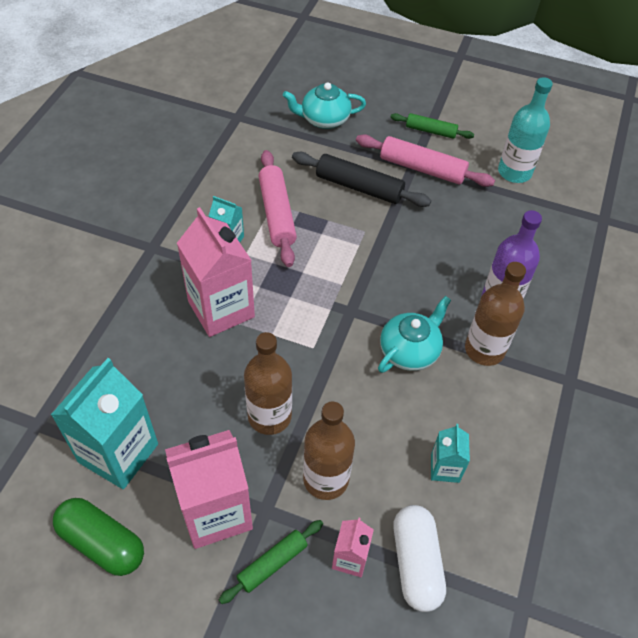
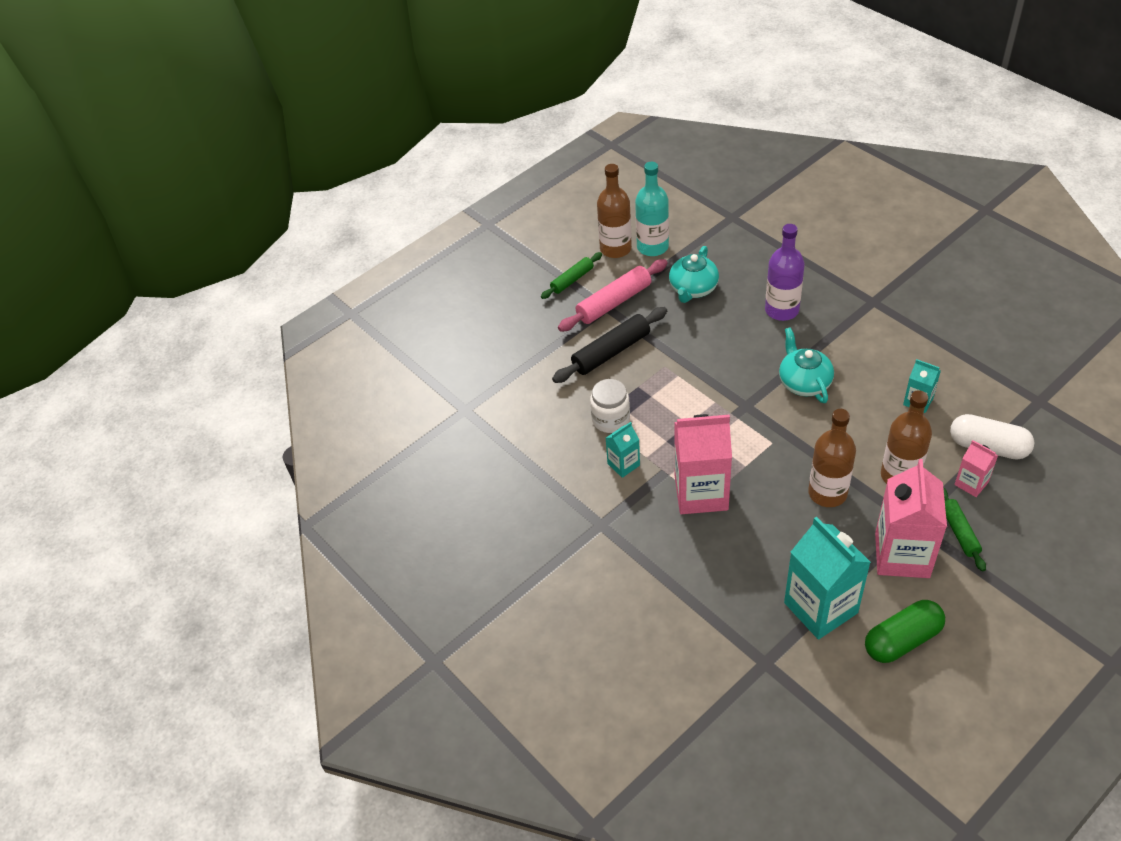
camera: 55 degrees left, 5 degrees down
pink rolling pin [259,150,297,267] -> white jar [590,379,630,433]
turquoise teapot [283,82,366,129] -> turquoise teapot moved to [669,246,719,303]
brown bottle [465,262,526,366] -> brown bottle moved to [597,164,632,258]

